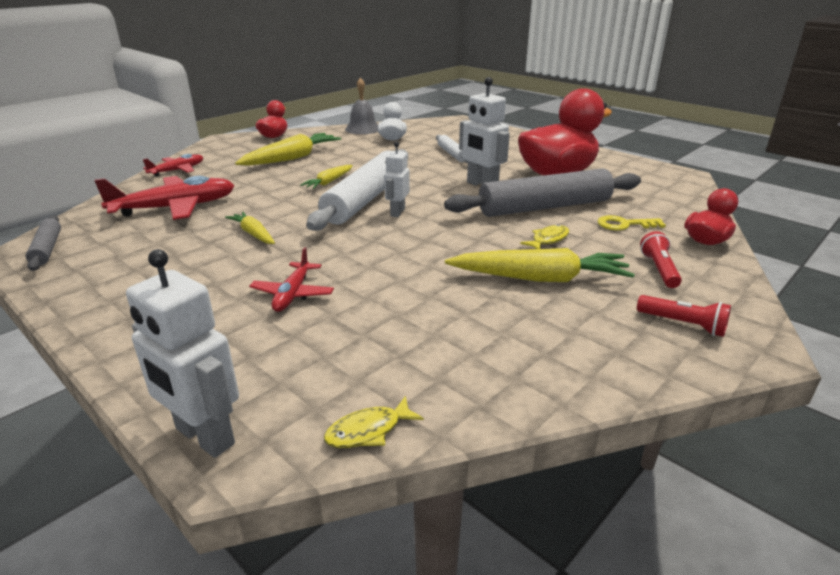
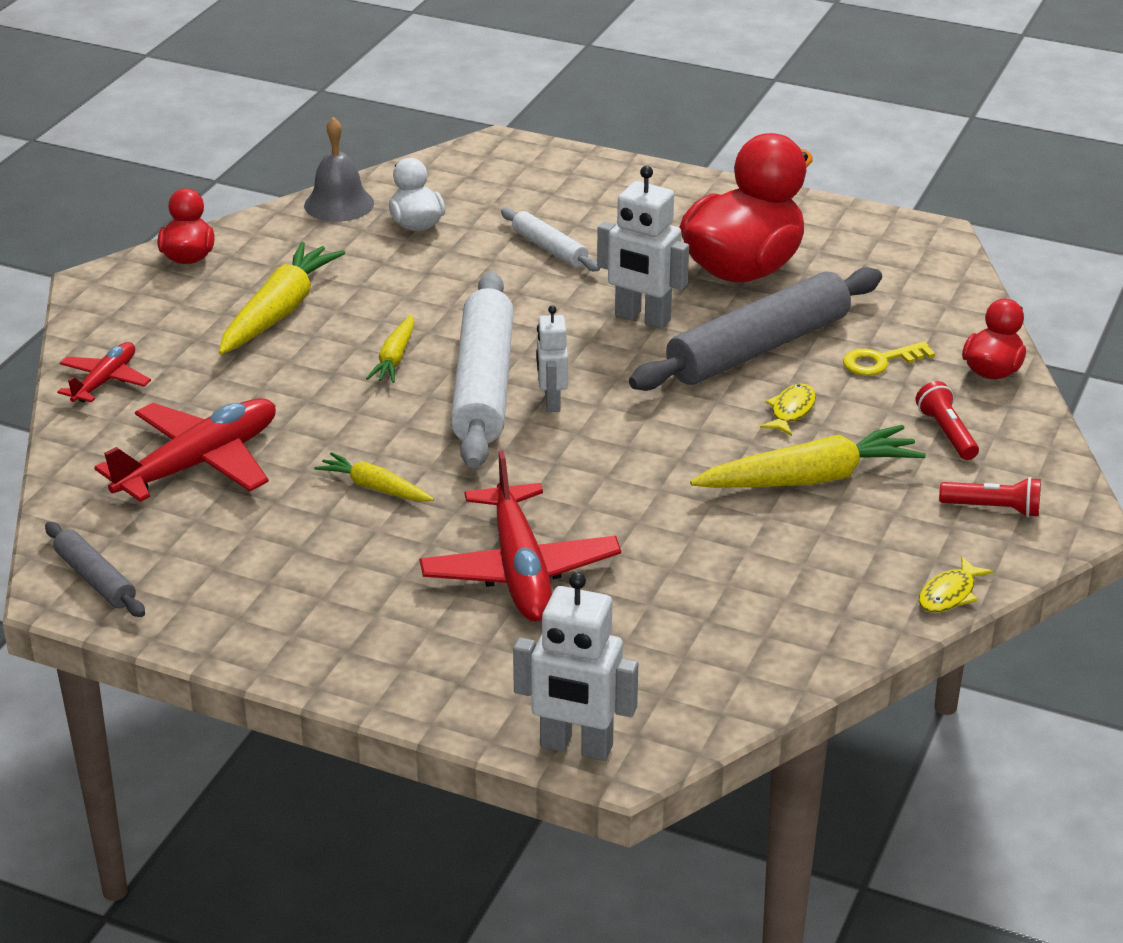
camera: 20 degrees left, 5 degrees up
red plane [249,247,334,312] -> red plane [419,450,621,622], size x1.78
yellow fish [324,396,424,448] -> yellow fish moved to [919,556,993,613]

